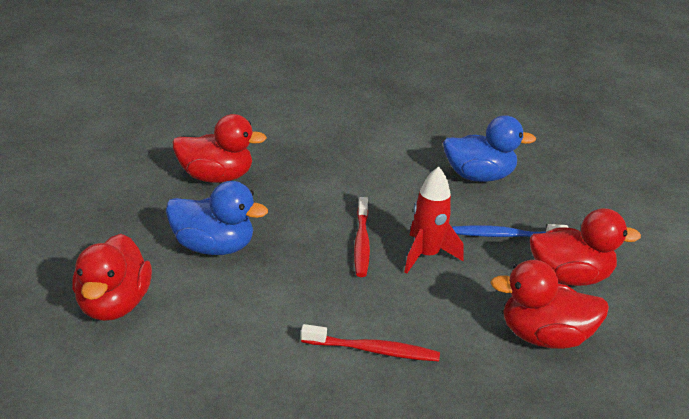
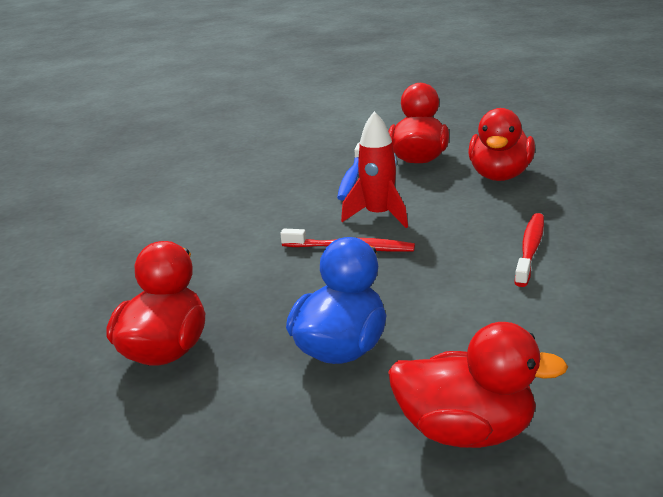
camera: 75 degrees left, 5 degrees down
blue duck [443,115,536,182] -> none

